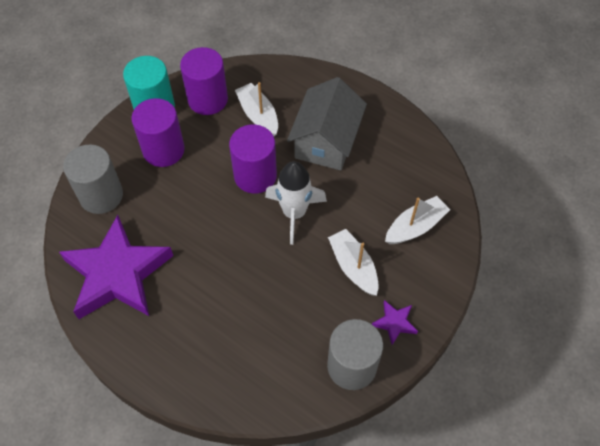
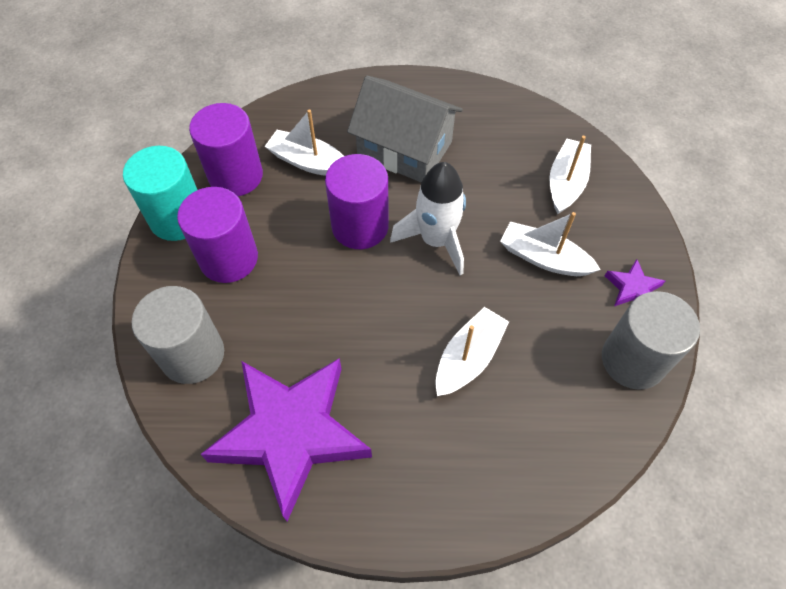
camera: 35 degrees left, 0 degrees up
grey house [287,77,367,171] -> grey house turned 45 degrees counterclockwise [347,76,463,182]
none -> white boat [435,307,509,396]

